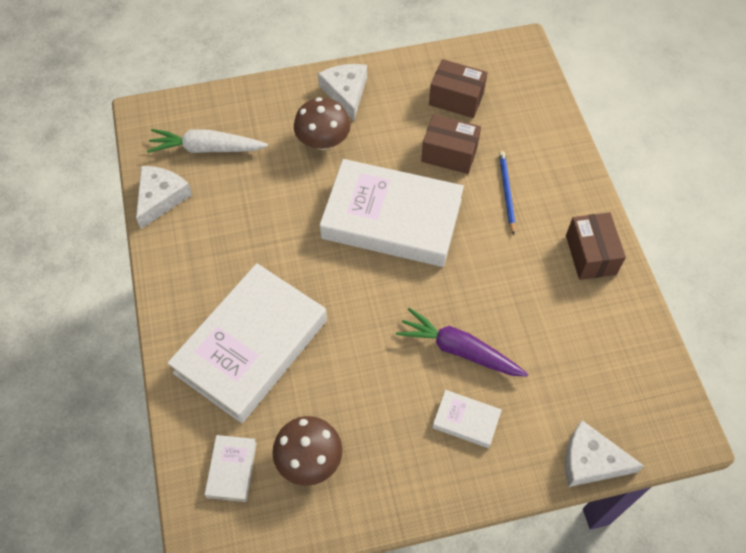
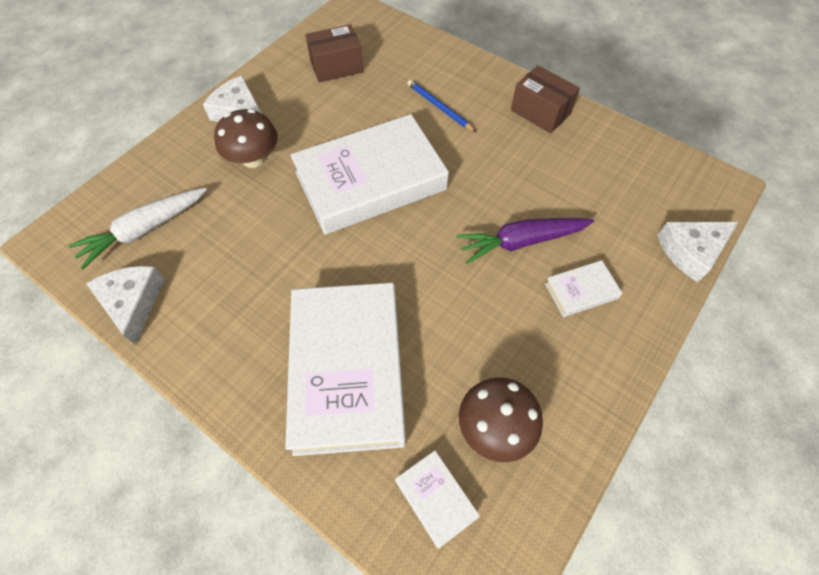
camera: 40 degrees left, 0 degrees up
brown box [421,114,481,174] -> none

